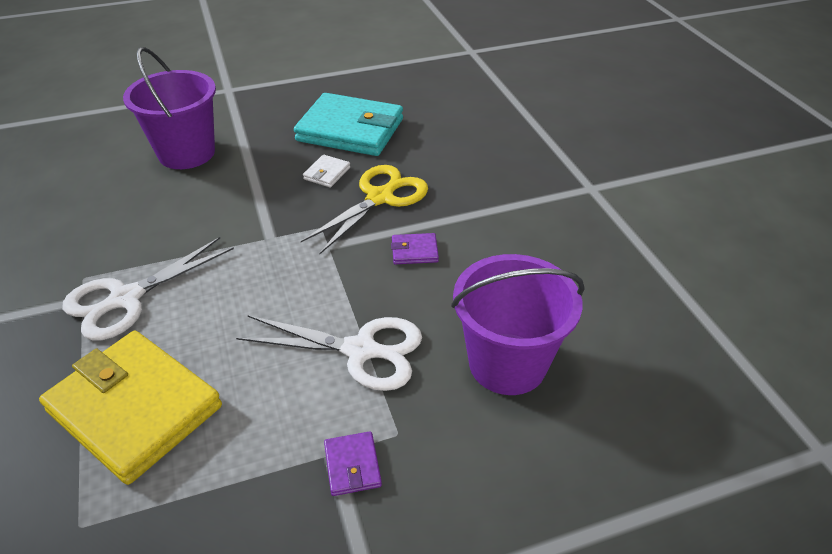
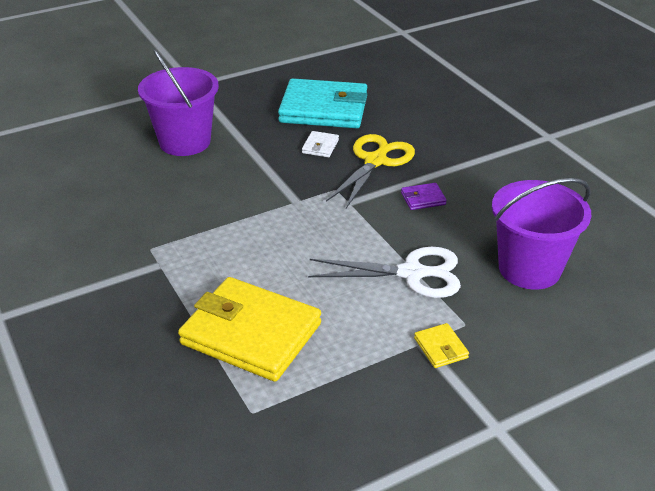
camera: 10 degrees left, 5 degrees down
white scissors [63,237,234,340] -> none
purple wallet [324,431,382,496] -> yellow wallet [414,323,469,368]

